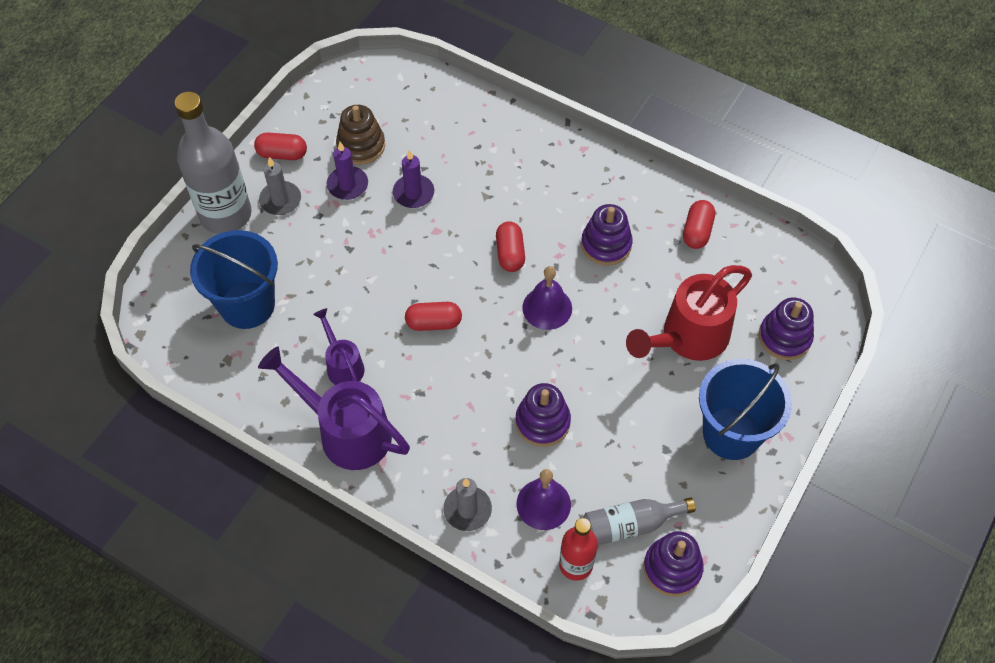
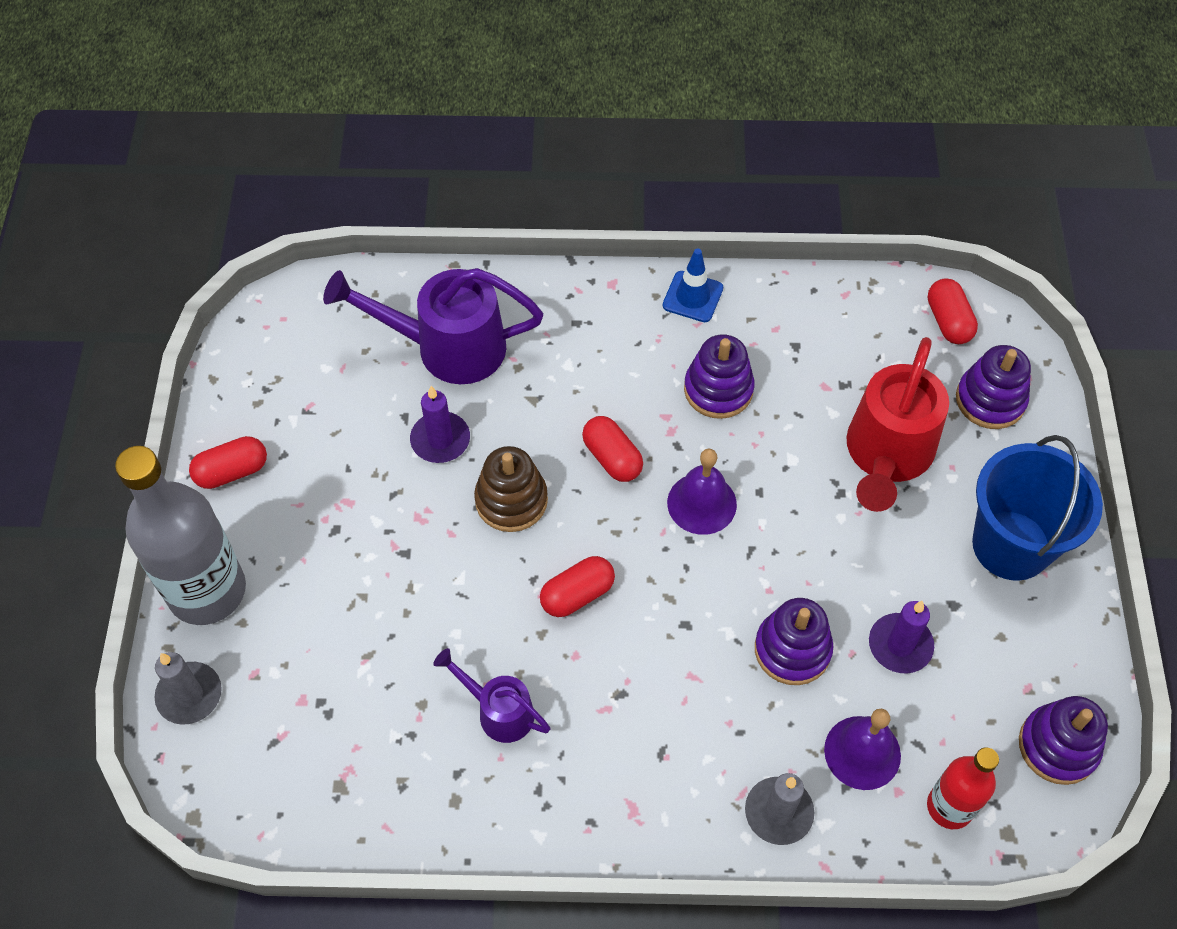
camera: 30 degrees left, 0 degrees up
blue bucket [190,230,278,329] -> none
purple watering can [258,346,410,470] -> purple watering can moved to [323,268,543,384]
grey candle [259,157,301,215] -> grey candle moved to [154,652,222,724]
purple candle [327,142,368,200] -> purple candle moved to [869,601,934,673]
brown stacking toy [336,105,385,165] -> brown stacking toy moved to [474,446,548,532]
grey bottle [583,497,696,545] -> none
red capsule [683,200,715,249] -> red capsule moved to [928,278,978,344]
none -> blue traffic cone [663,248,723,322]

